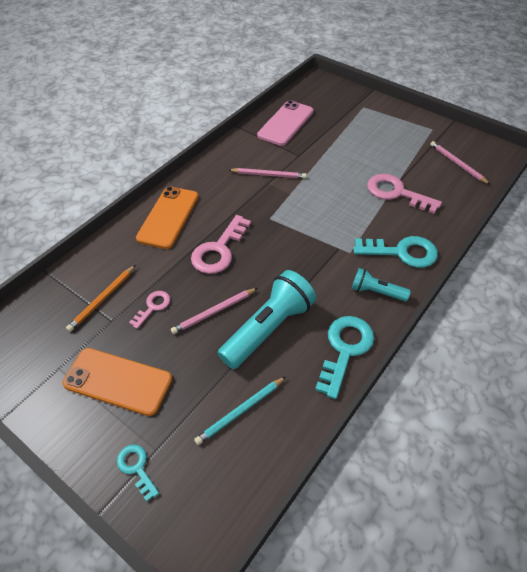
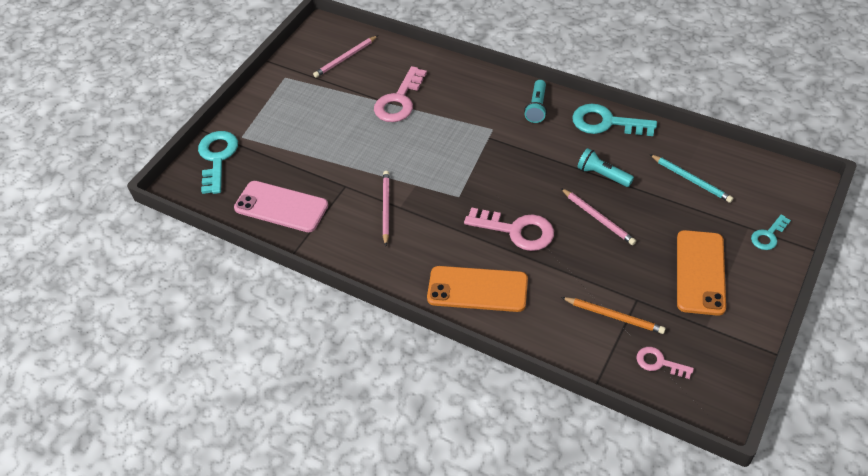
camera: 95 degrees left, 0 degrees up
pink key [129,291,170,329] -> pink key moved to [636,347,694,379]
turquoise flashlight [218,270,316,369] -> turquoise flashlight [577,148,634,187], size x0.54
turquoise key [353,236,438,268] -> turquoise key moved to [198,131,238,194]

